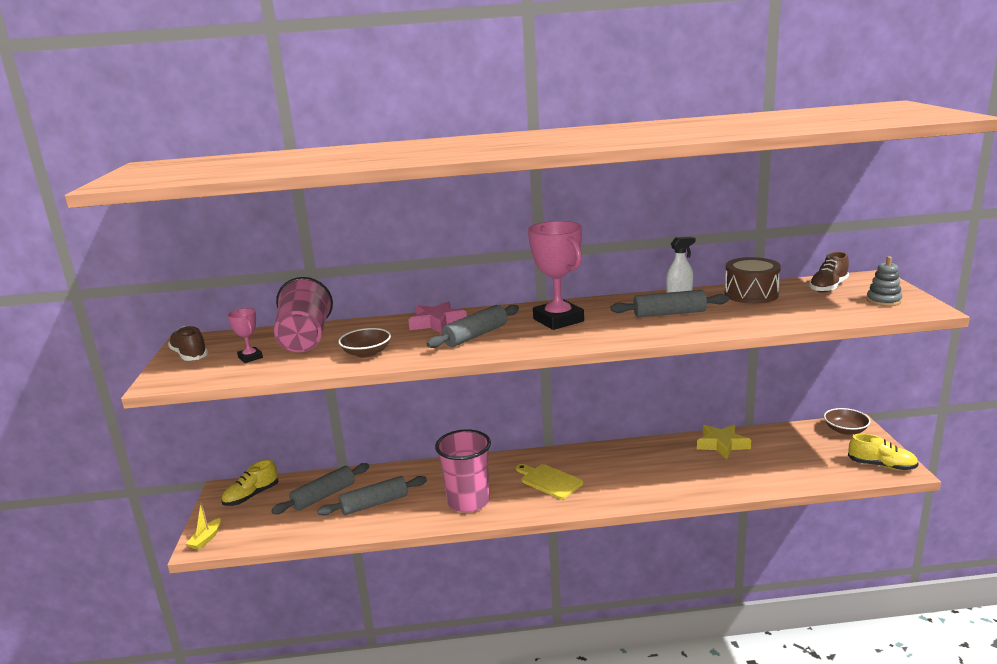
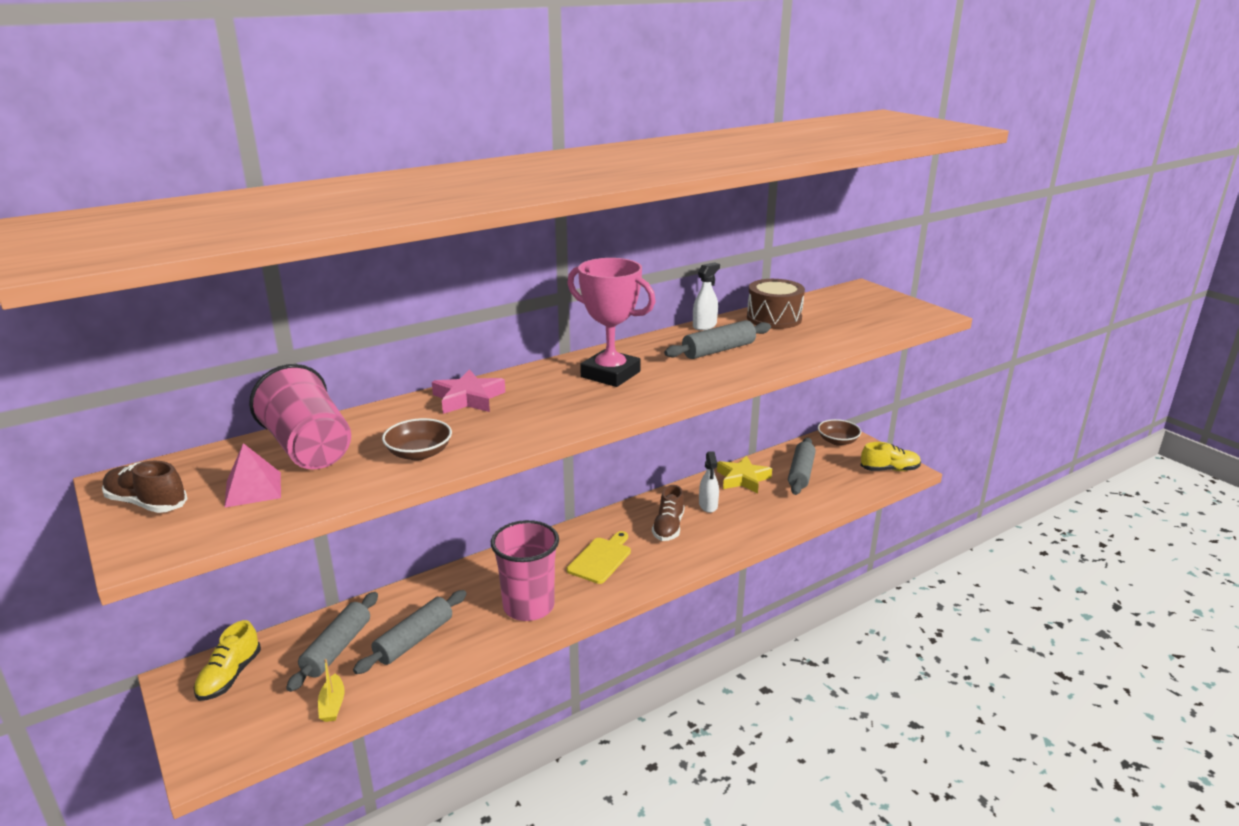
camera: 30 degrees left, 5 degrees up
yellow boat [186,502,221,550] -> yellow boat moved to [318,659,345,722]
pink trophy [228,308,263,363] -> pink pyramid [224,443,281,508]
grey rolling pin [427,305,519,348] -> grey rolling pin moved to [788,438,816,495]
yellow cutting board [516,464,583,499] -> yellow cutting board turned 105 degrees clockwise [567,531,631,584]
brown shoe [809,252,849,293] -> brown shoe moved to [652,485,685,541]
grey stacking toy [866,256,902,306] -> none
none -> white spray bottle [699,451,719,513]

